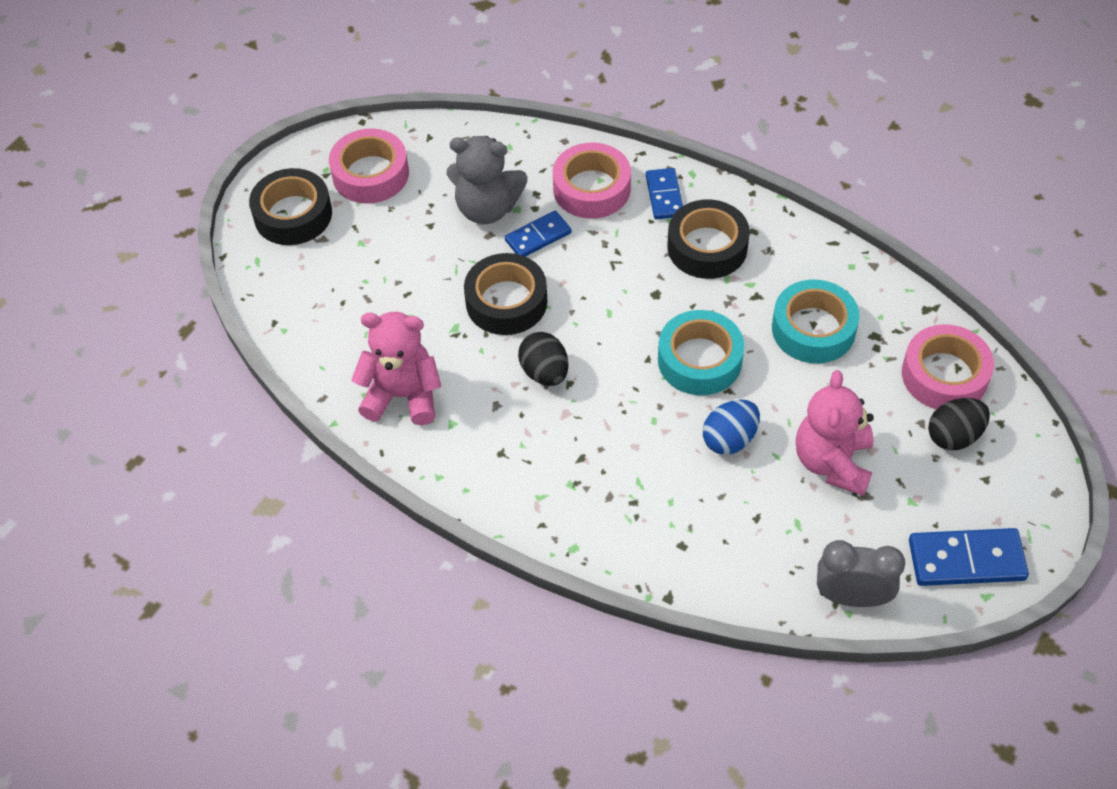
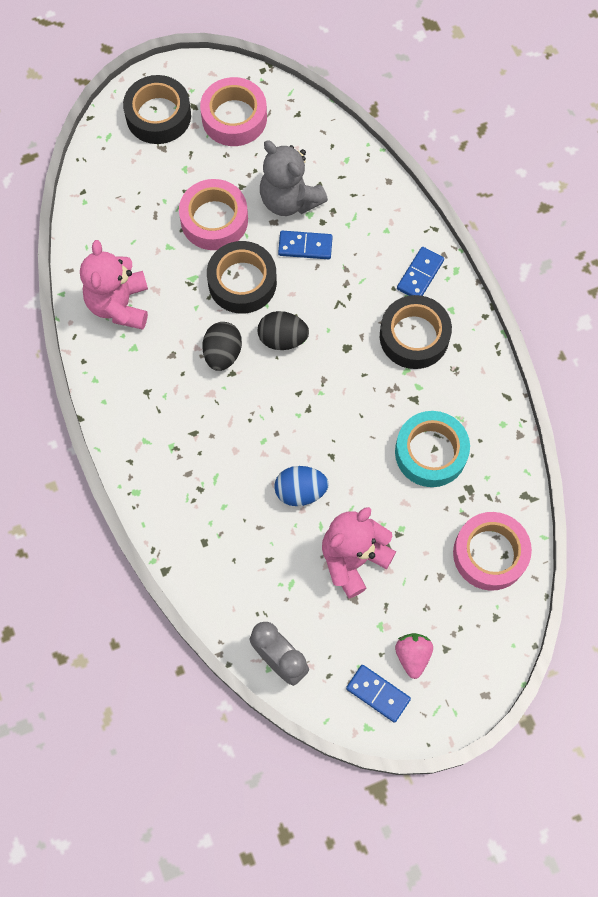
camera: 35 degrees right, 15 degrees up
pink teddy bear [352,312,441,425] -> pink teddy bear turned 135 degrees counterclockwise [80,240,148,330]
pink tape [553,143,631,219] -> pink tape moved to [179,179,248,250]
turquoise tape [658,310,744,395] -> none
blue domino [909,528,1029,586] -> blue domino [346,665,411,723], size x0.65
black egg [928,398,990,450] -> black egg moved to [258,311,309,350]
none -> pink strawberry [395,633,433,679]

